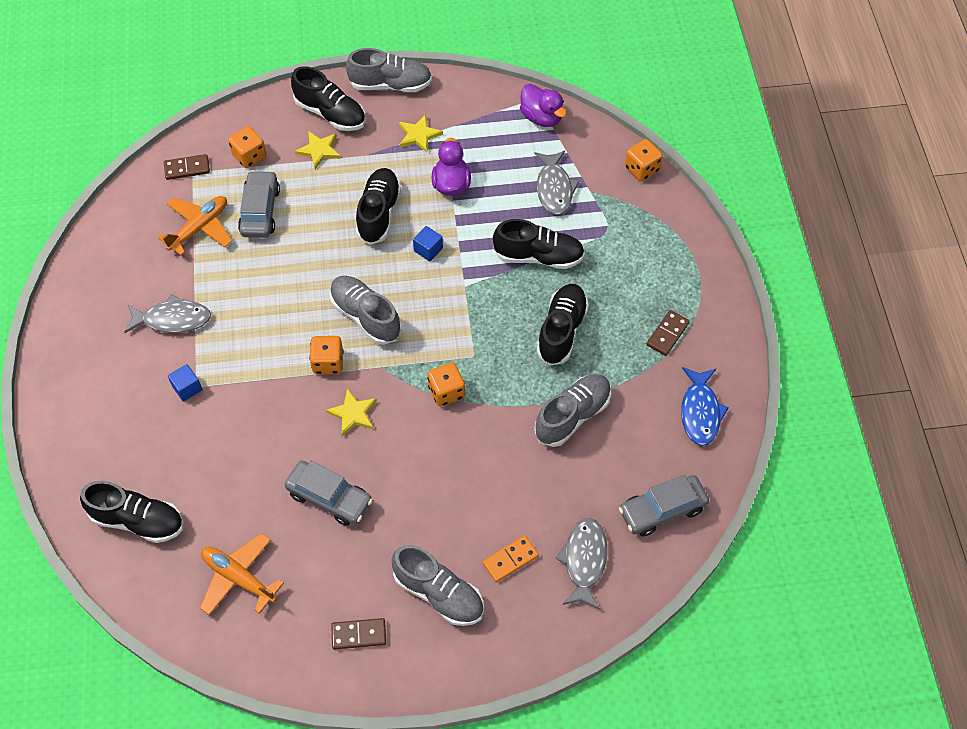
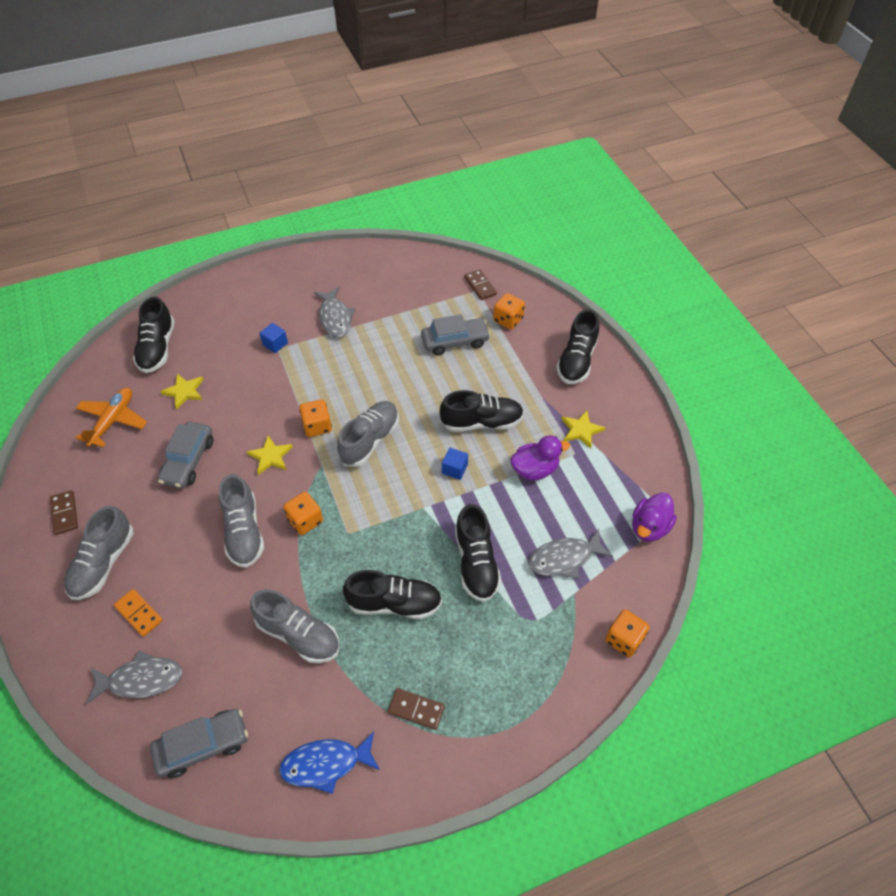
camera: 75 degrees right, 5 degrees down
orange plane [158,196,232,256] -> none
yellow star [295,131,341,169] -> yellow star moved to [160,374,203,410]
grey shoe [346,48,432,92] -> grey shoe moved to [219,474,264,568]
grey car [619,474,709,536] -> grey car turned 105 degrees clockwise [150,709,248,778]

